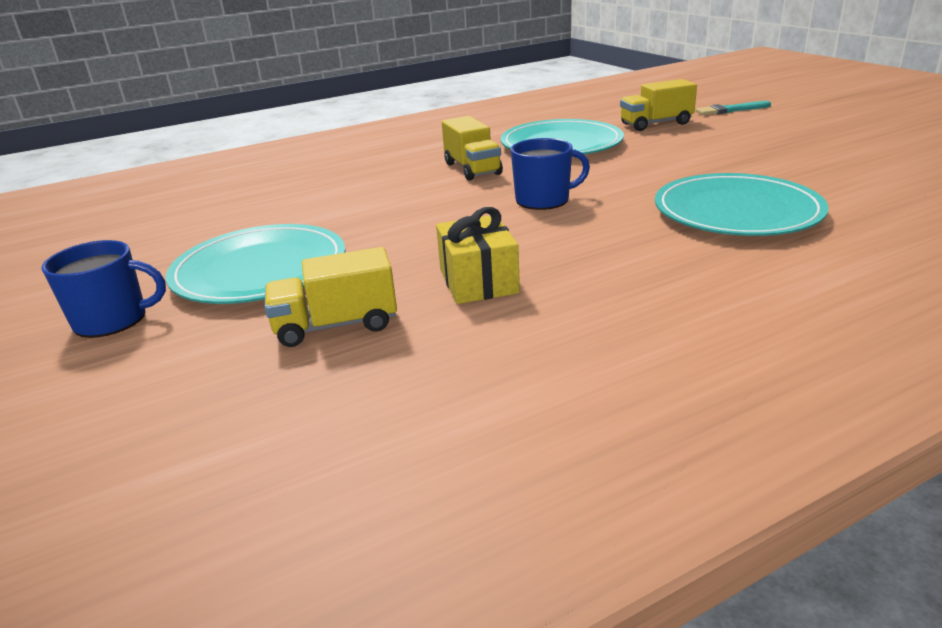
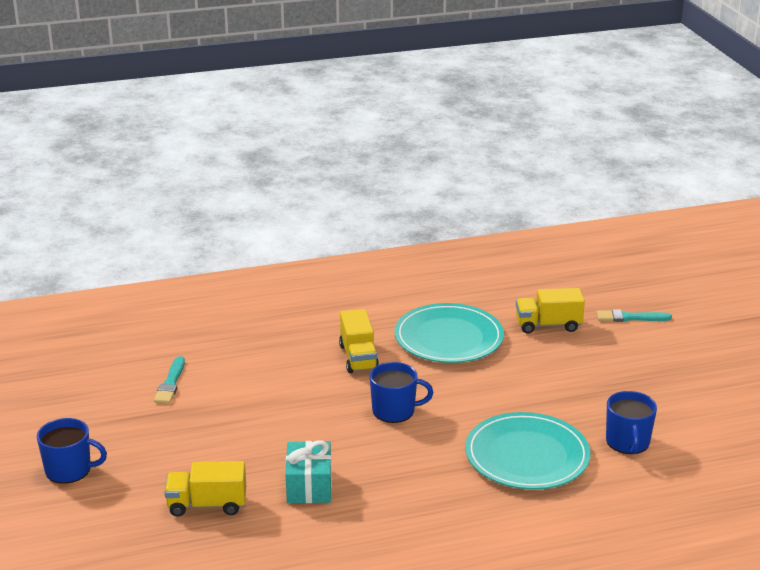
camera: 10 degrees right, 0 degrees up
turquoise plate [166,224,346,304] -> none
yellow gift [436,207,520,304] -> turquoise gift [286,440,332,503]
none -> turquoise brush [154,356,185,404]
none -> blue mug [606,391,657,454]

